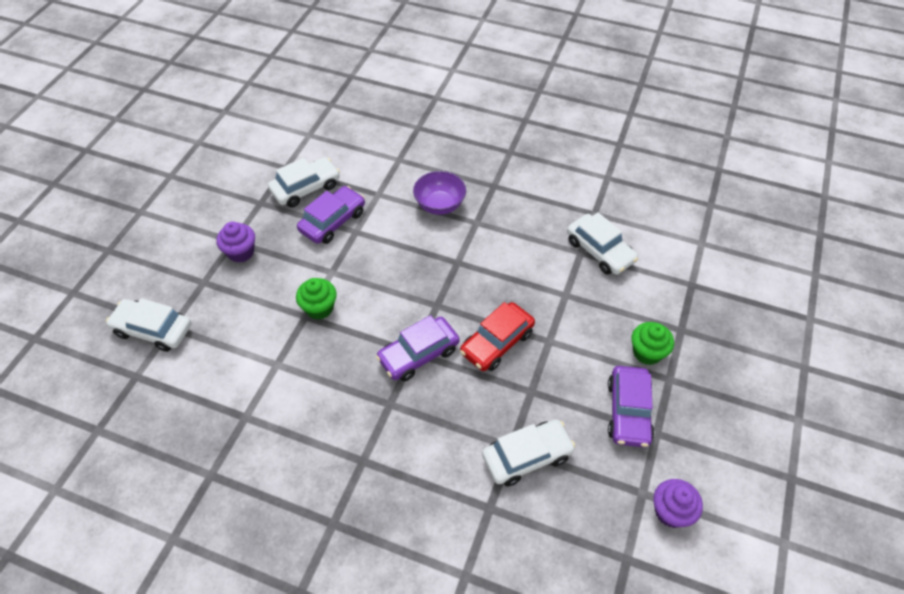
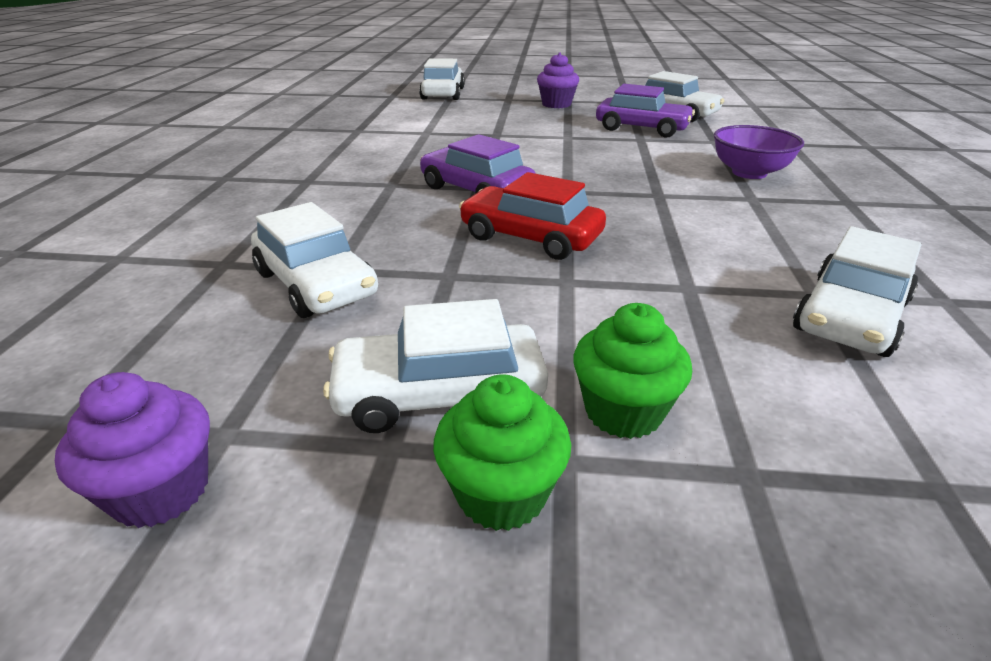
camera: 75 degrees right, 20 degrees down
green cupcake [296,278,337,320] -> green cupcake moved to [433,374,571,531]
purple car [608,366,654,448] -> white car [323,299,548,433]

